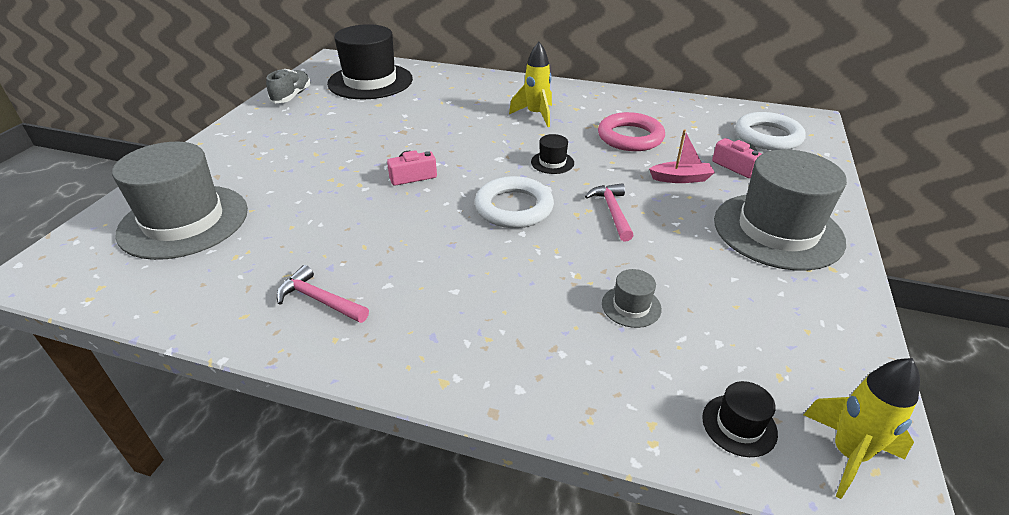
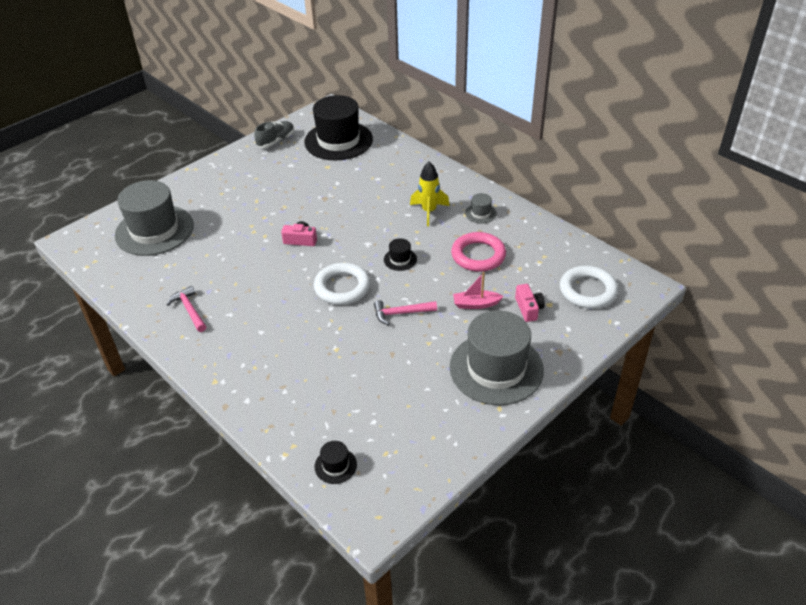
camera: 30 degrees right, 5 degrees up
pink hammer [585,183,634,241] -> pink hammer turned 120 degrees counterclockwise [374,300,437,325]
grey hat [602,269,662,328] -> grey hat moved to [465,193,497,224]
pink boat [649,129,715,183] -> pink boat turned 150 degrees clockwise [453,272,504,309]
yellow rocket [803,358,920,499] -> none

